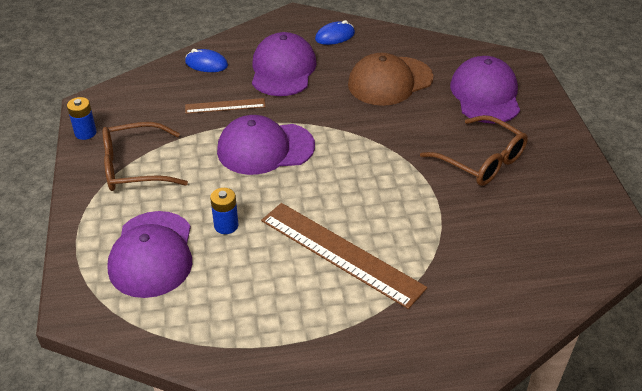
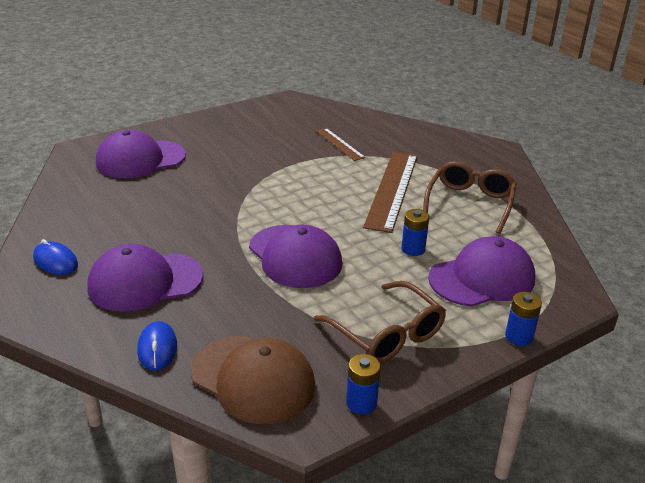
camera: 115 degrees left, 10 degrees down
brown ruler [185,98,266,114] -> brown ruler moved to [316,128,366,161]
brown cap [348,53,433,106] -> brown cap moved to [191,336,315,424]
brown glasses [420,115,528,186] -> brown glasses moved to [423,161,517,234]
none -> blue battery [505,292,542,346]

